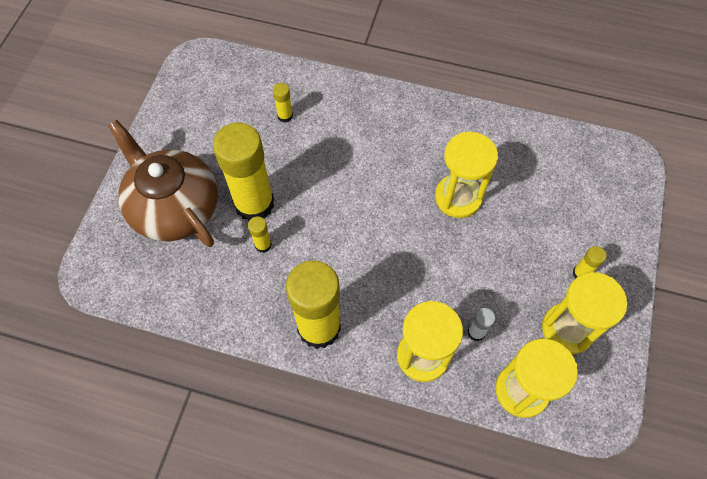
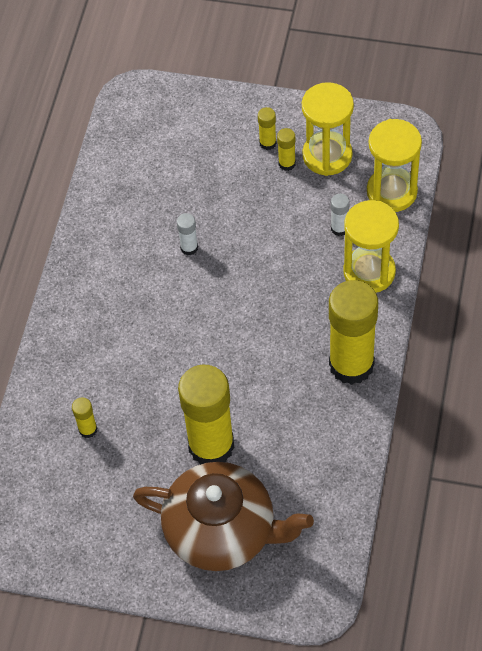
camera: 90 degrees left, 5 degrees down
brown teapot [108,120,218,247] -> brown teapot turned 120 degrees counterclockwise [133,462,314,571]
yellow glue stick [248,216,272,253] -> yellow glue stick moved to [277,128,296,171]
yellow hourglass [435,132,498,218] -> white glue stick [177,213,198,255]

